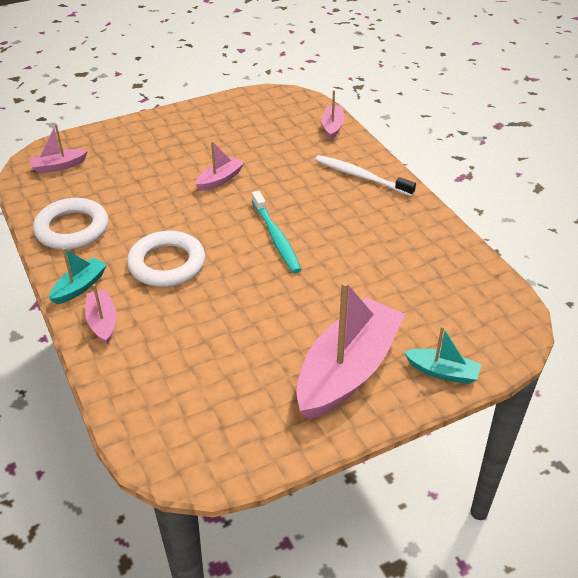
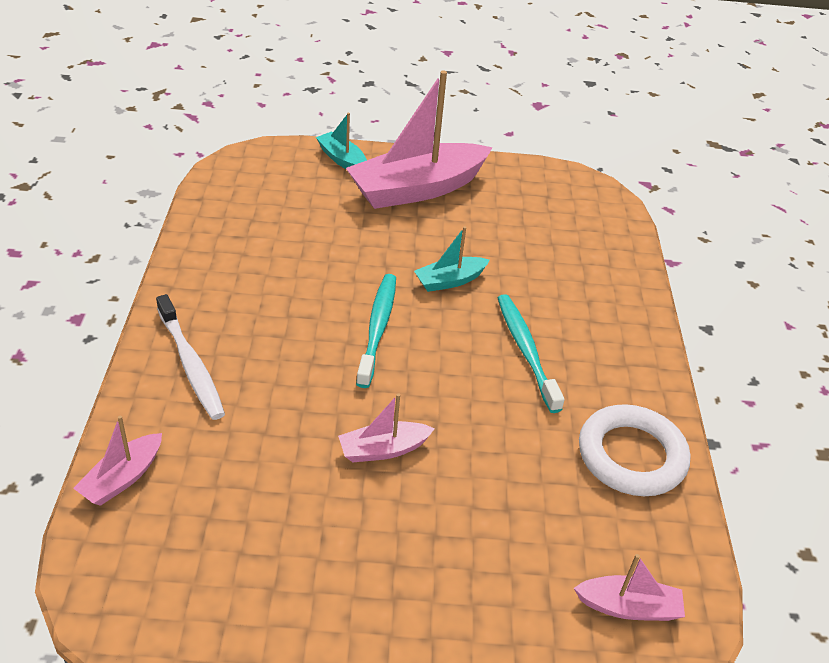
camera: 155 degrees left, 0 degrees up
turquoise boat [49,248,107,304] -> turquoise boat moved to [414,226,489,292]
pink boat [85,284,117,345] -> none
white ring [127,231,205,287] -> turquoise toothbrush [498,294,565,413]

